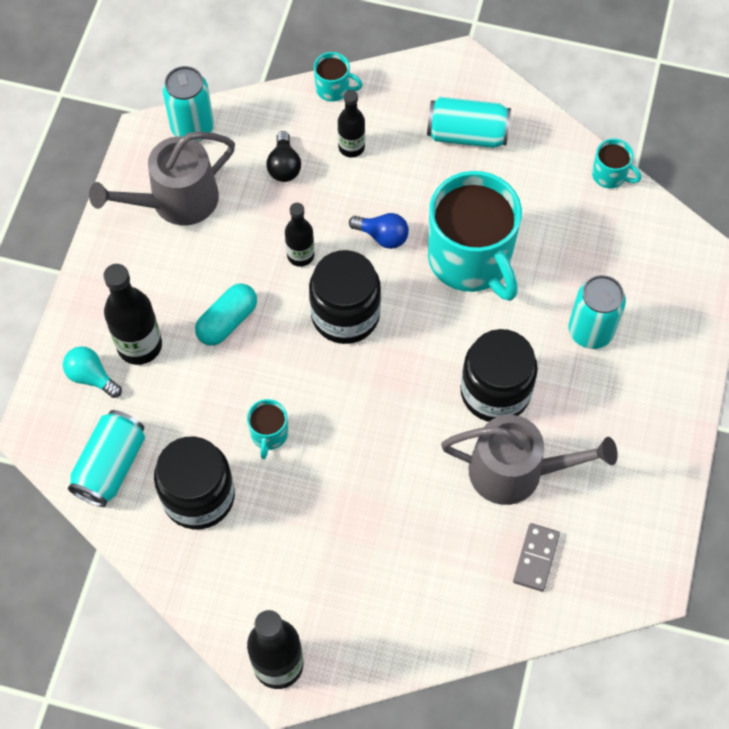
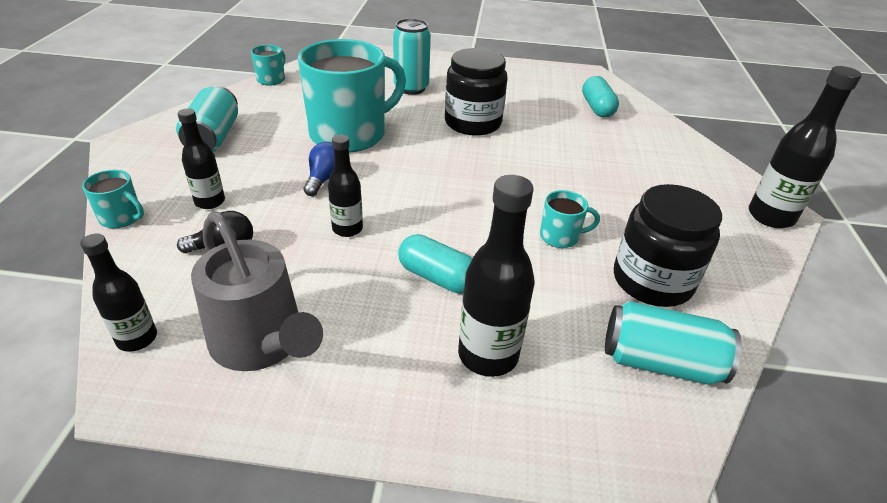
camera: 100 degrees left, 25 degrees down
turquoise light bulb [63,347,122,398] -> none
turquoise can [163,66,214,142] -> black bottle [80,233,157,352]
black jar [309,250,381,344] -> none
turquoise mug [314,52,363,102] -> turquoise mug turned 105 degrees clockwise [82,170,144,228]
grey watering can [441,415,618,505] -> none
grey domino [513,523,560,592] -> turquoise capsule [582,76,619,118]

